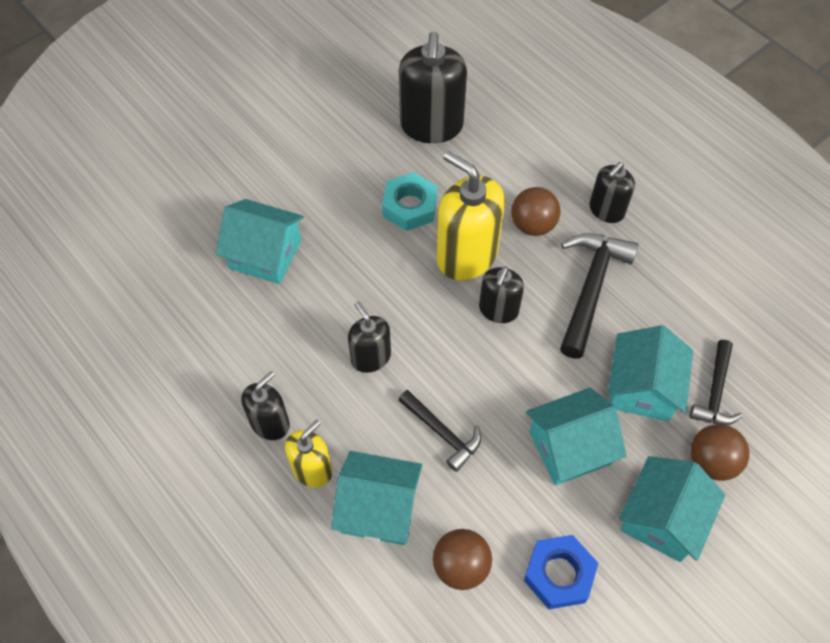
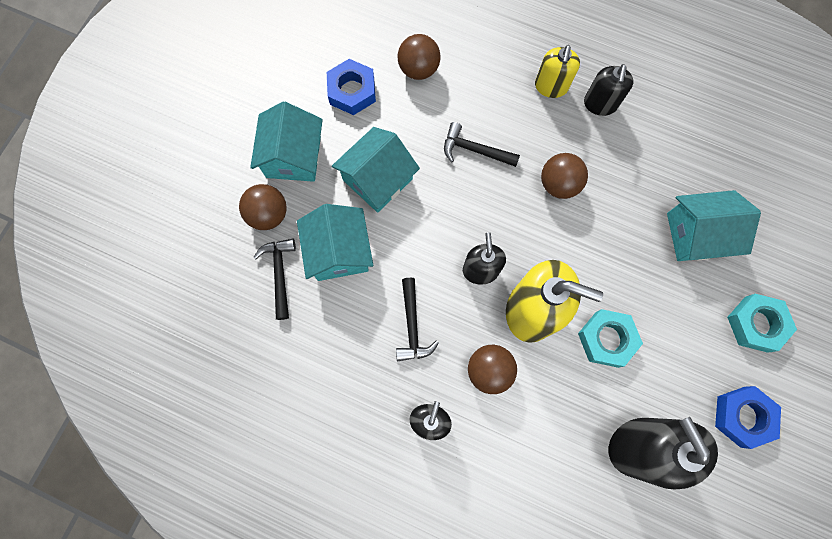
camera: 155 degrees right, 15 degrees up
turquoise house [331,451,422,545] -> none
black soap dispenser [348,301,391,373] -> brown ball [541,153,588,199]
black hammer [560,233,638,358] -> black hammer [396,278,439,361], size x0.62
none -> blue nut [715,386,781,449]
none -> turquoise nut [727,294,797,353]

